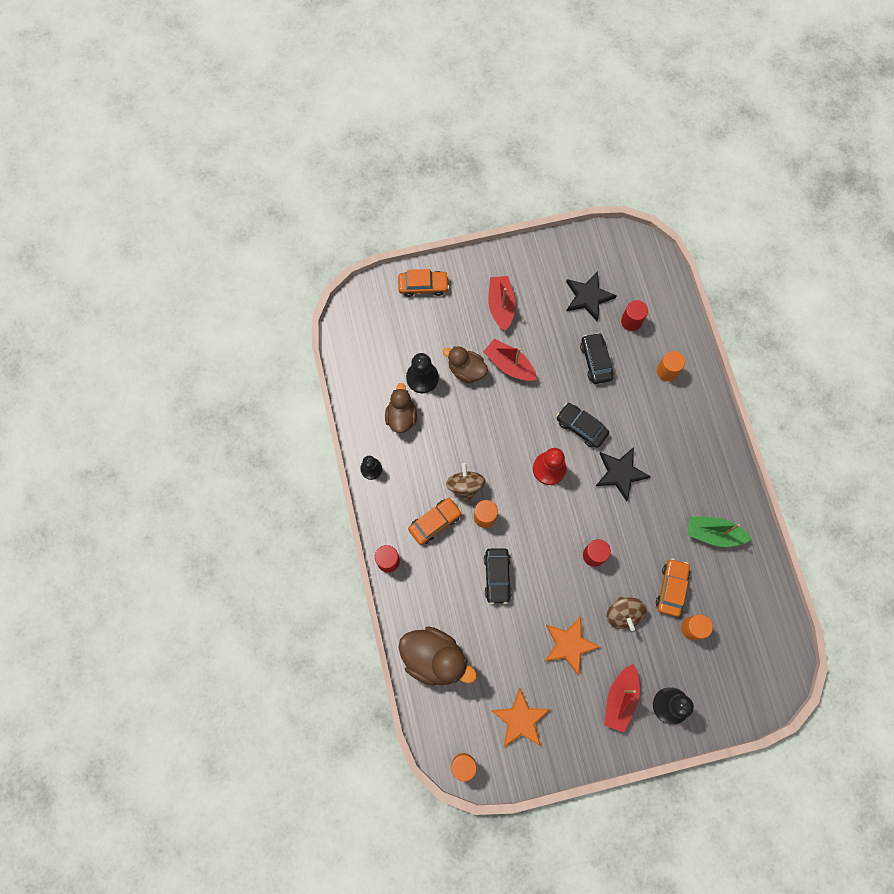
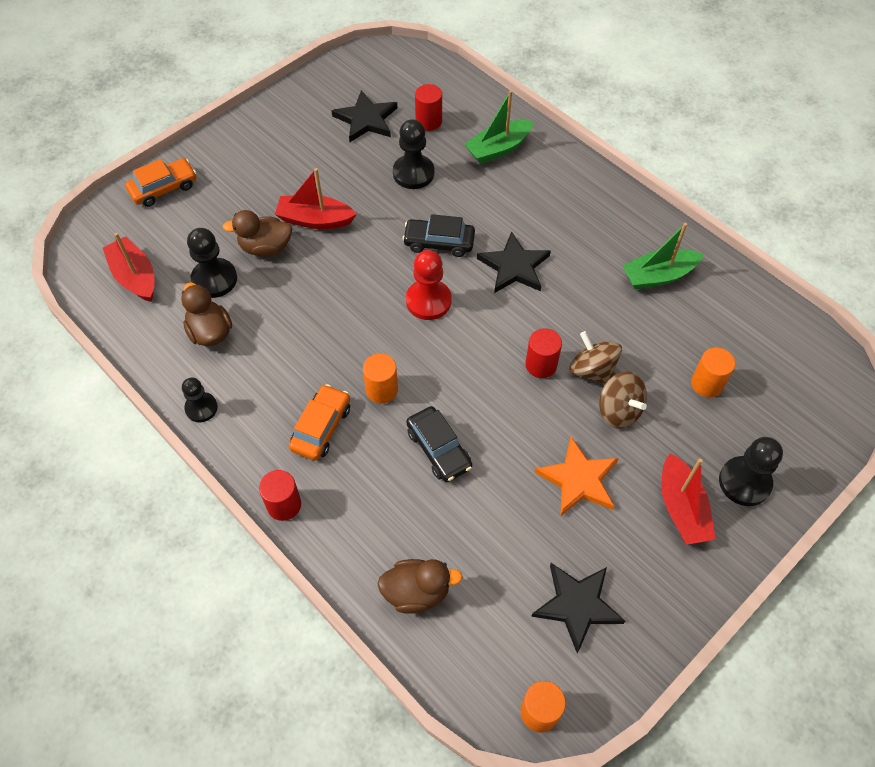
camera: 30 degrees left, 15 degrees down
brown duck [398,626,477,686] -> brown duck [378,559,463,614], size x0.64
brown spinning top [446,463,485,502] -> brown spinning top moved to [569,331,622,385]
red boat [488,276,516,331] -> red boat moved to [103,233,155,302]
orange star [492,688,551,747] -> black star [531,563,625,654]
black car [580,332,614,384] -> black pawn [393,119,434,189]
orange car [656,558,690,617] -> none
orange cylinder [657,351,685,381] -> green boat [464,90,534,164]

